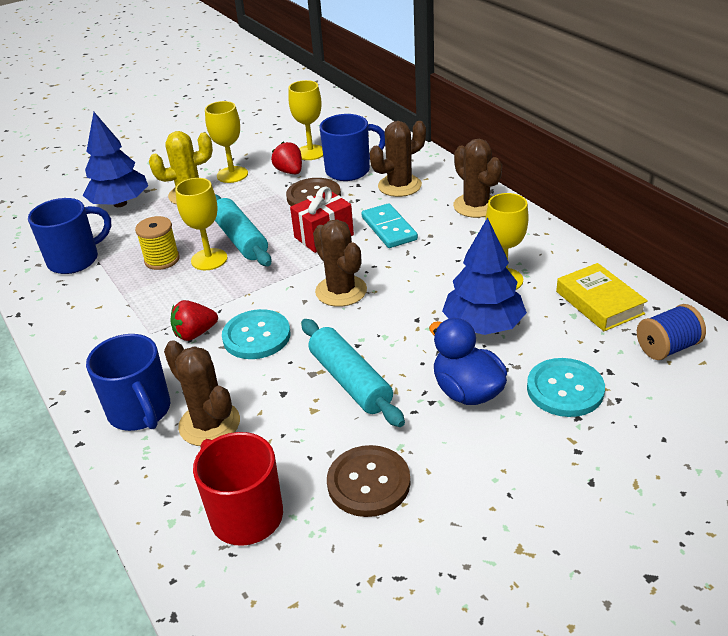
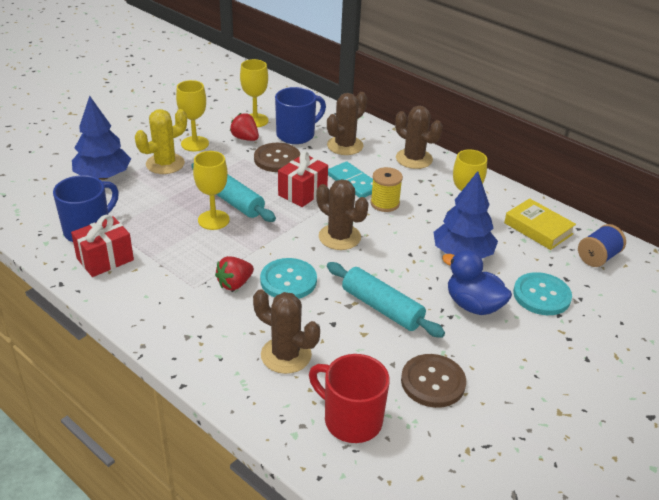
camera: 20 degrees left, 0 degrees up
blue mug [86,334,170,431] -> none
yellow spool [135,216,180,270] -> yellow spool moved to [370,167,403,212]
none -> red gift [71,215,134,277]

